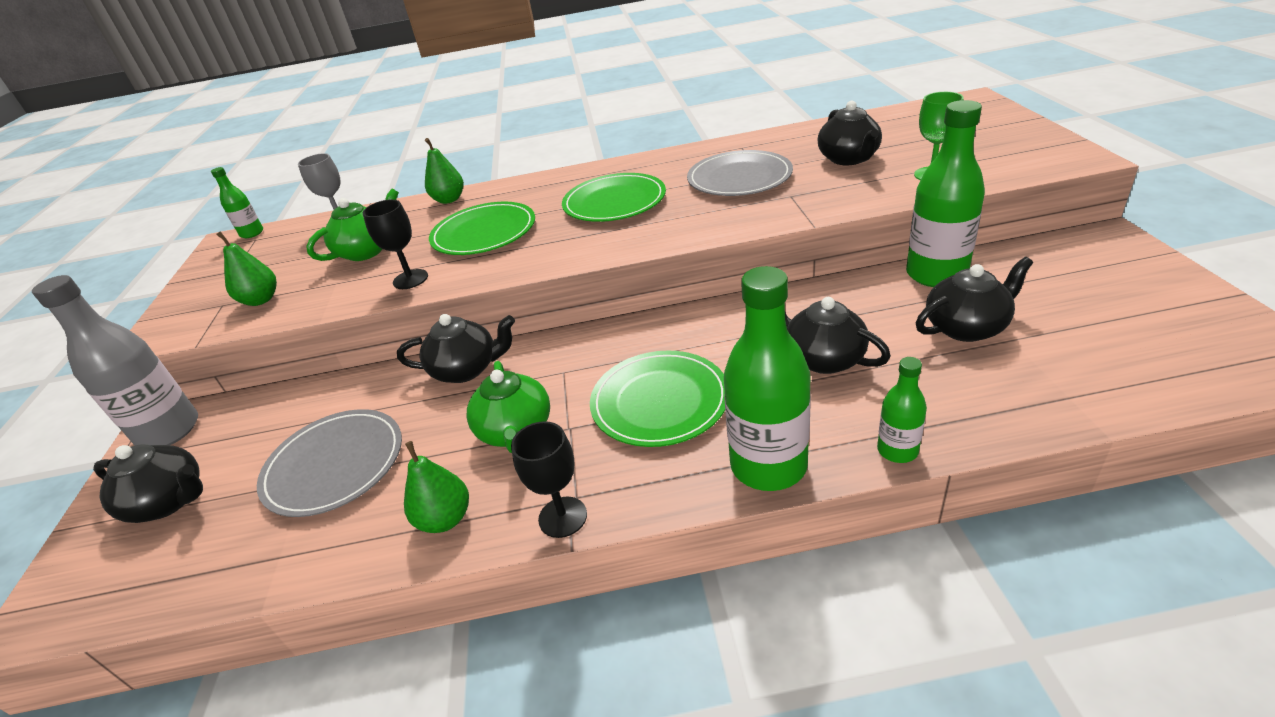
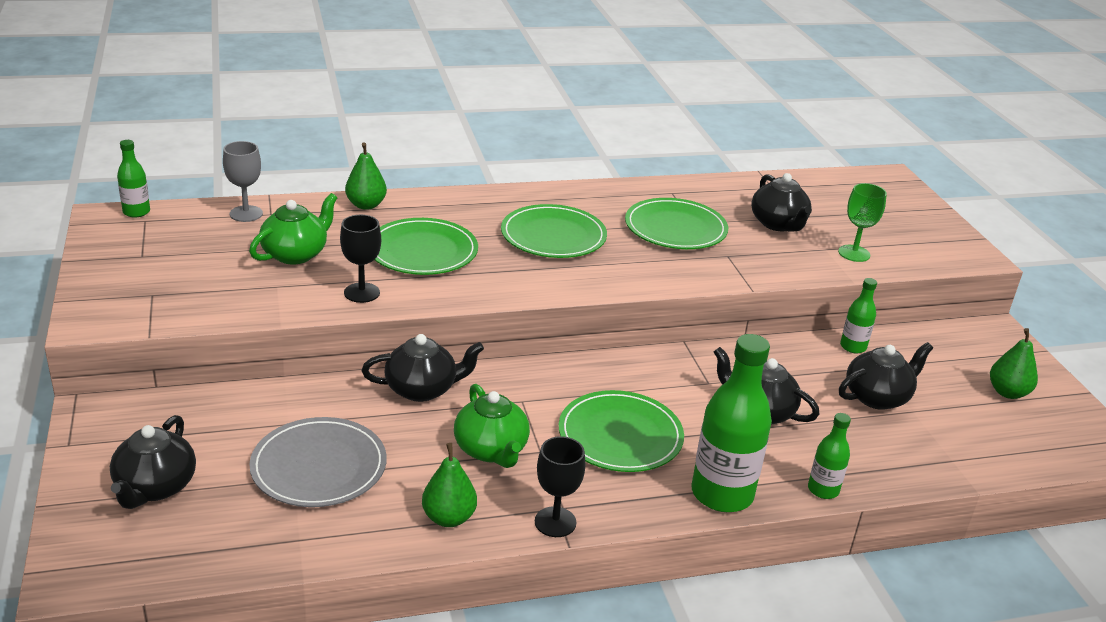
camera: 15 degrees left, 5 degrees down
grey bottle [32,275,198,446] -> none
black teapot [93,444,203,523] -> black teapot turned 90 degrees clockwise [110,415,196,509]
green pear [216,231,277,306] -> green pear moved to [990,328,1038,399]
grey plate [687,150,793,196] -> green plate [625,198,728,249]
green bottle [906,100,985,287] -> green bottle [840,278,877,354], size x0.51

